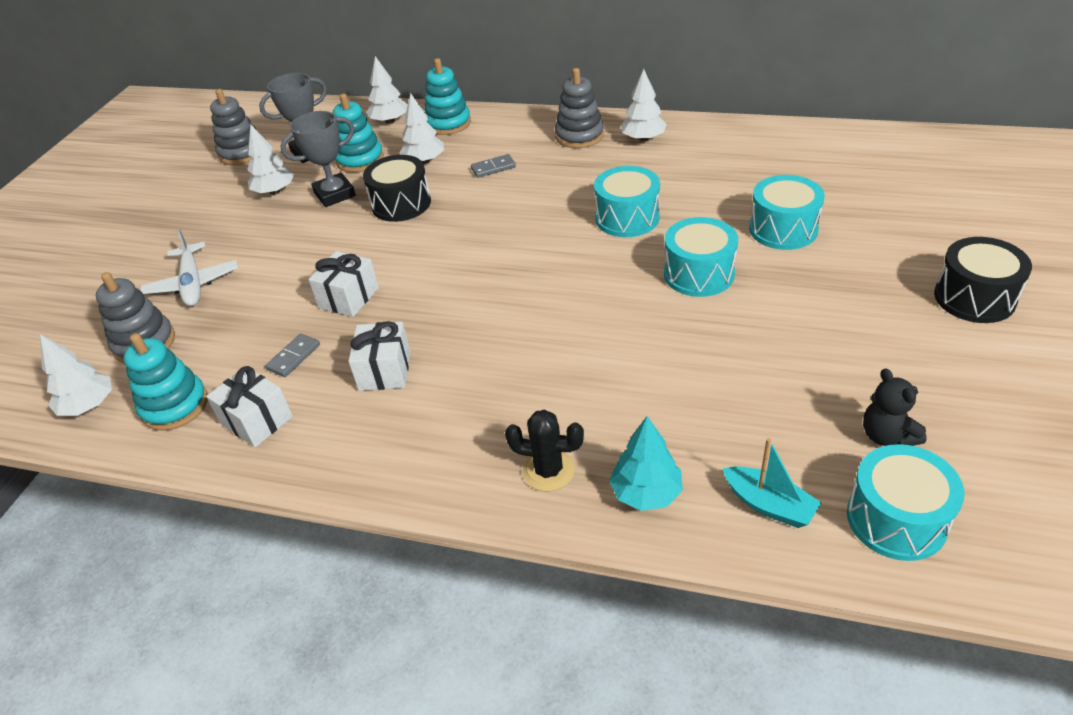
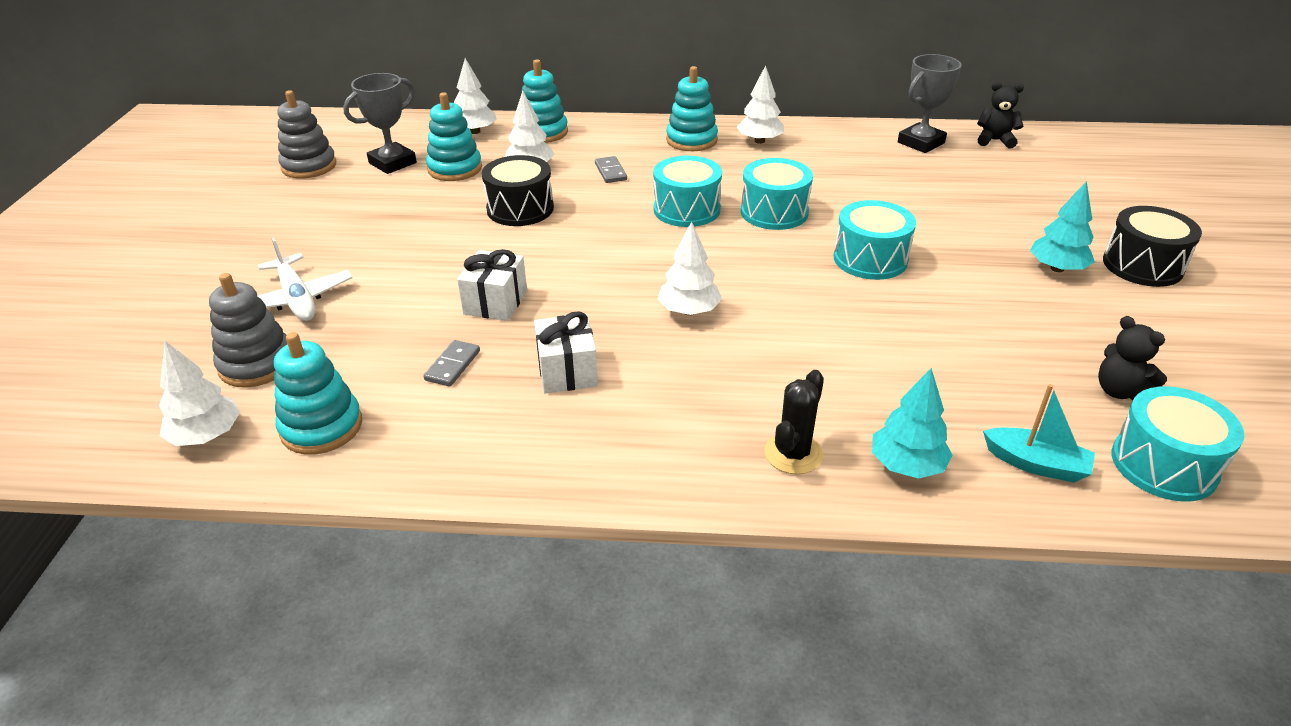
camera: 15 degrees left, 5 degrees down
white gift [206,366,293,447] -> none
white tree [247,124,294,195] -> white tree moved to [658,221,722,315]
grey trophy [280,111,356,207] -> grey trophy moved to [898,54,962,153]
grey domino [471,154,516,178] -> grey domino turned 75 degrees counterclockwise [595,156,627,183]
black cactus [505,409,584,491] -> black cactus turned 60 degrees counterclockwise [765,370,824,474]
grey stacking toy [555,68,604,148] -> turquoise stacking toy [666,66,718,151]
turquoise drum [749,175,825,250] -> turquoise drum moved to [653,156,722,227]
none -> black teddy bear [977,82,1024,148]
none -> turquoise tree [1030,181,1095,272]

